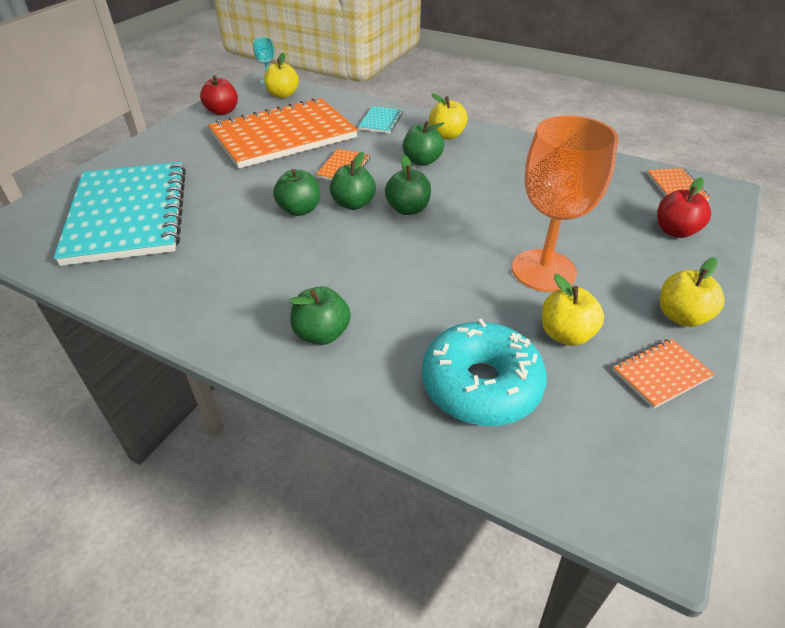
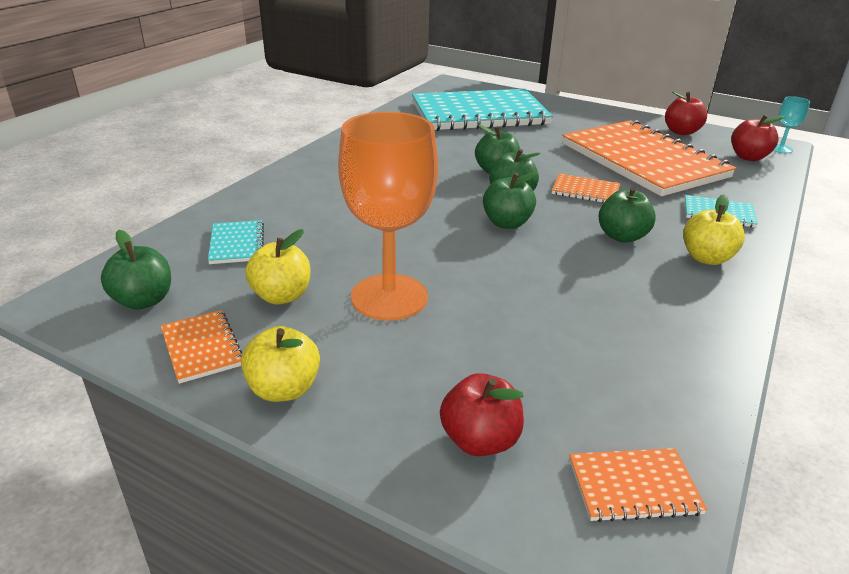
camera: 90 degrees right, 10 degrees down
yellow apple [264,53,299,98] -> red apple [731,115,785,161]
green apple [290,286,351,345] -> green apple moved to [101,230,171,310]
turquoise donut [422,319,547,426] -> turquoise notebook [208,220,264,264]

